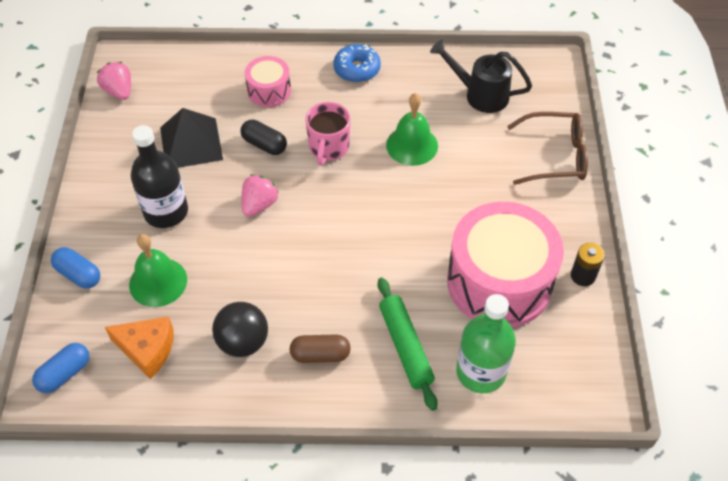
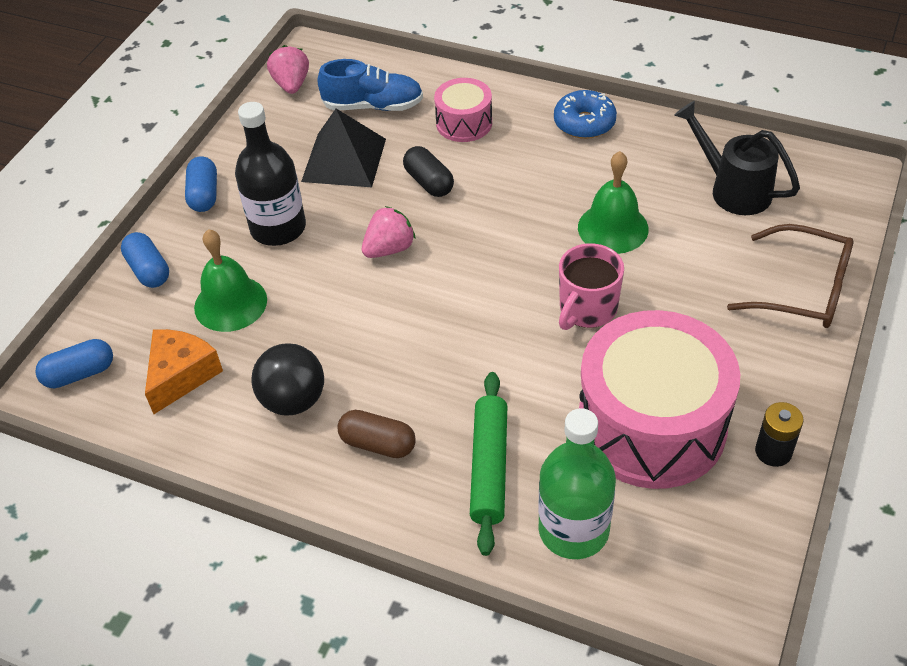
camera: 25 degrees right, 5 degrees down
orange cheese [105,317,174,379] -> orange cheese turned 105 degrees counterclockwise [145,329,223,414]
pink mug [305,102,351,166] -> pink mug moved to [559,243,624,330]
none -> blue capsule [185,156,217,212]
none -> blue shoe [317,59,423,111]

